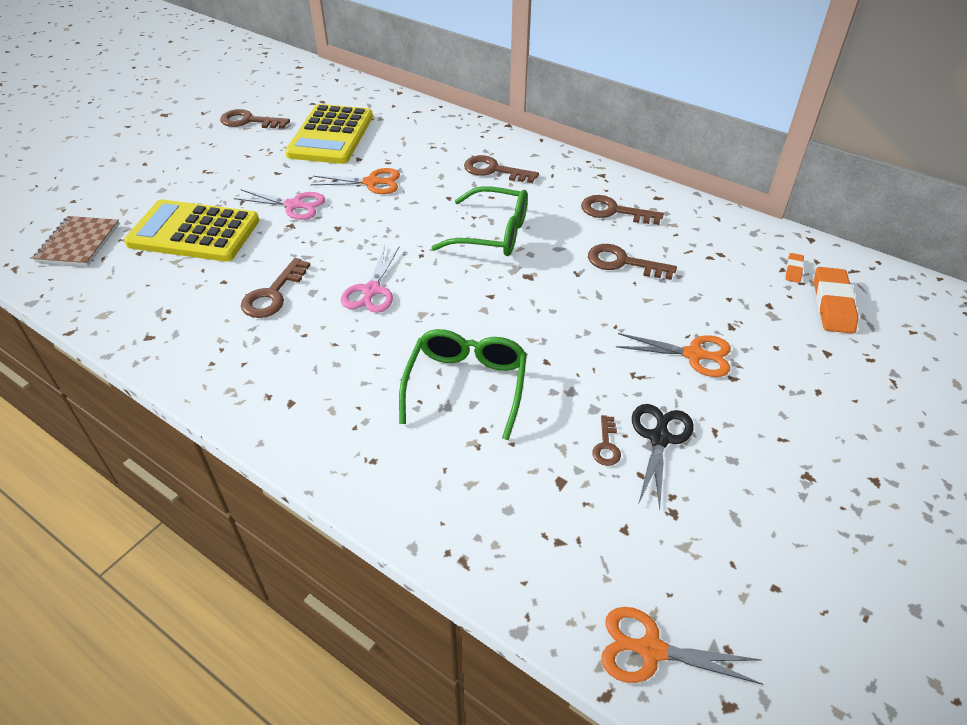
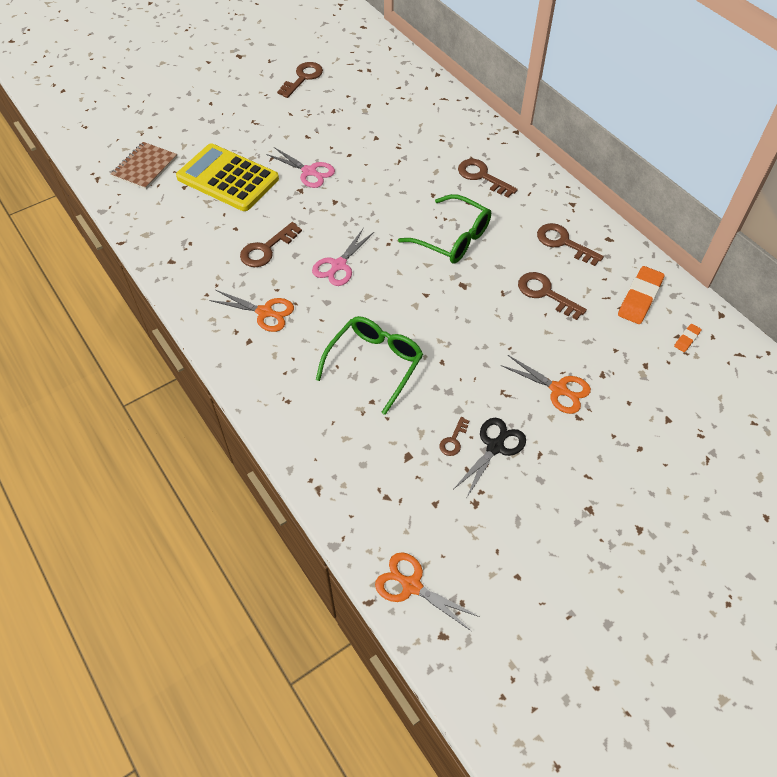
camera: 20 degrees right, 10 degrees up
brown key [220,109,290,128] -> brown key turned 90 degrees clockwise [277,62,323,98]
yellow calculator [285,104,373,164] -> none
orange scissors [310,168,400,194] -> orange scissors moved to [209,290,294,332]
orange eraser [814,267,858,334] -> orange eraser moved to [618,266,664,324]

